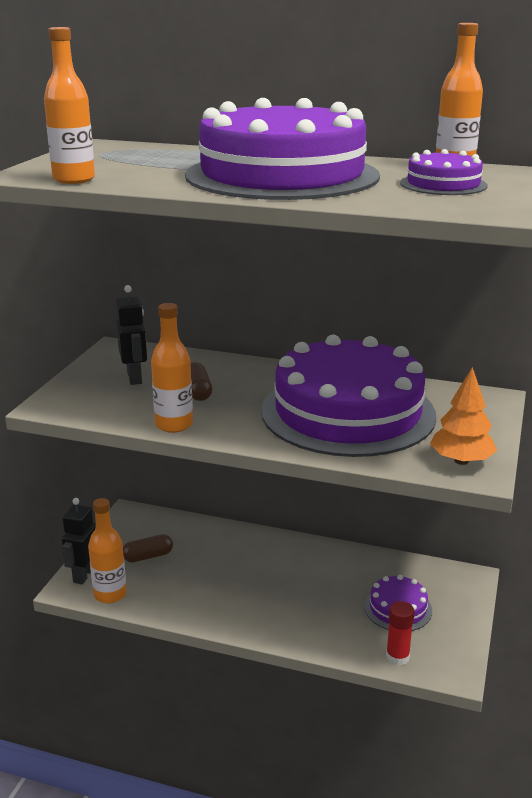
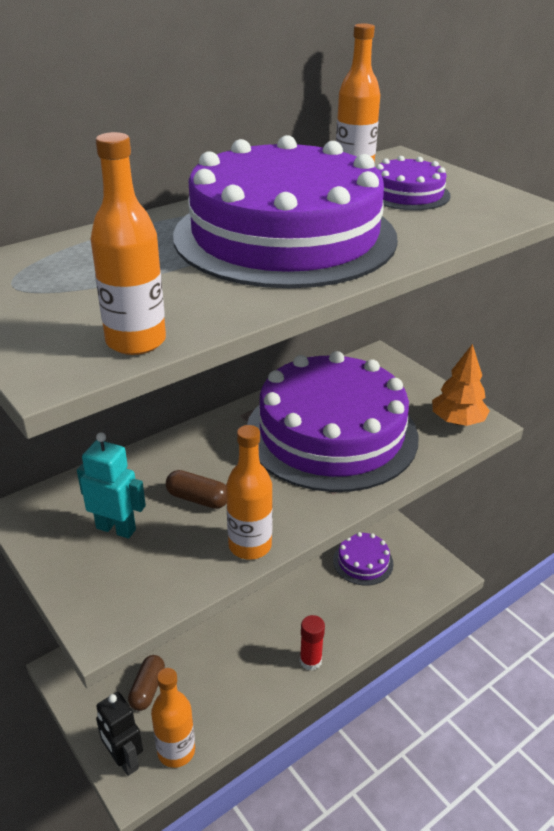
camera: 55 degrees left, 10 degrees up
black robot [116,285,147,385] -> turquoise robot [77,432,146,539]
red glue stick [386,601,414,665] -> red glue stick moved to [300,615,325,671]

